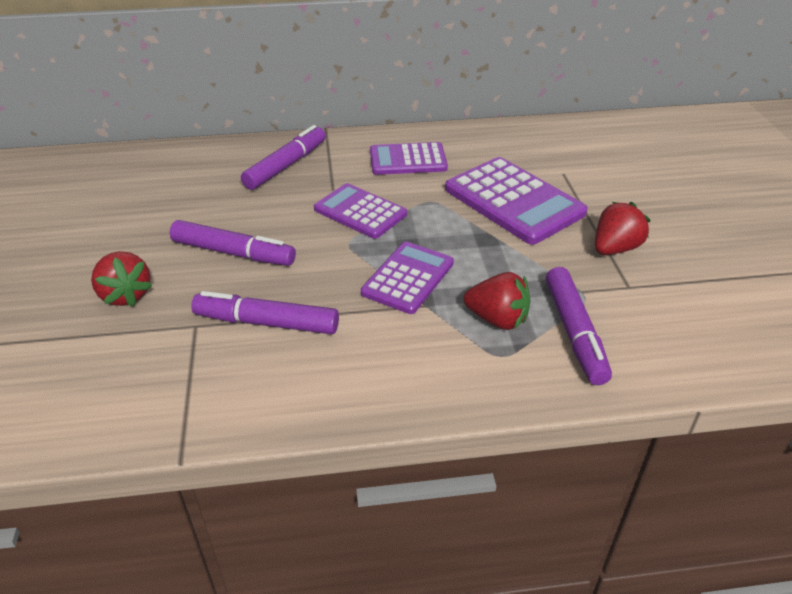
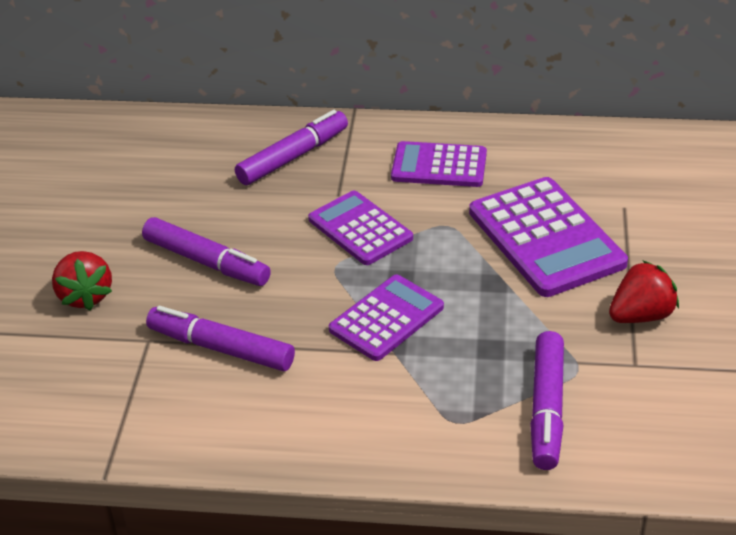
camera: 15 degrees right, 0 degrees up
red strawberry [464,272,531,330] -> none

